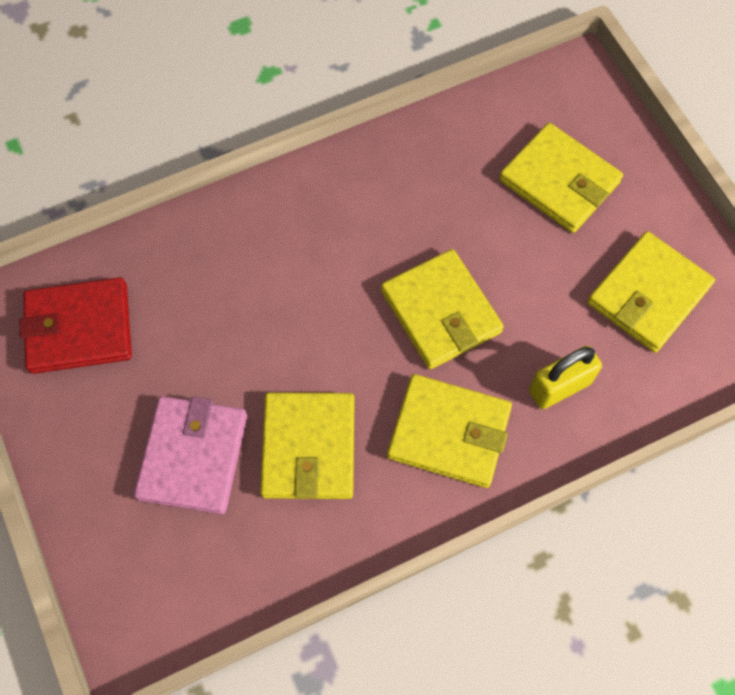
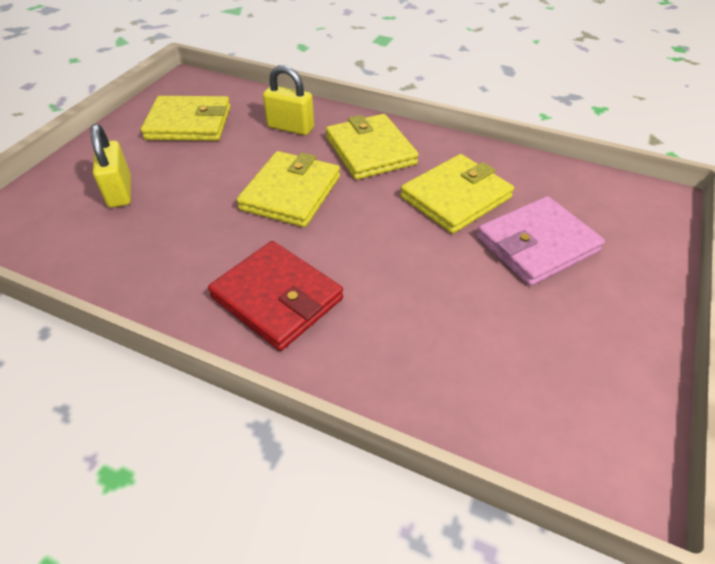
camera: 130 degrees left, 20 degrees down
red wallet [20,277,132,374] -> red wallet moved to [208,241,343,351]
yellow wallet [499,123,623,233] -> yellow padlock [90,124,131,208]

